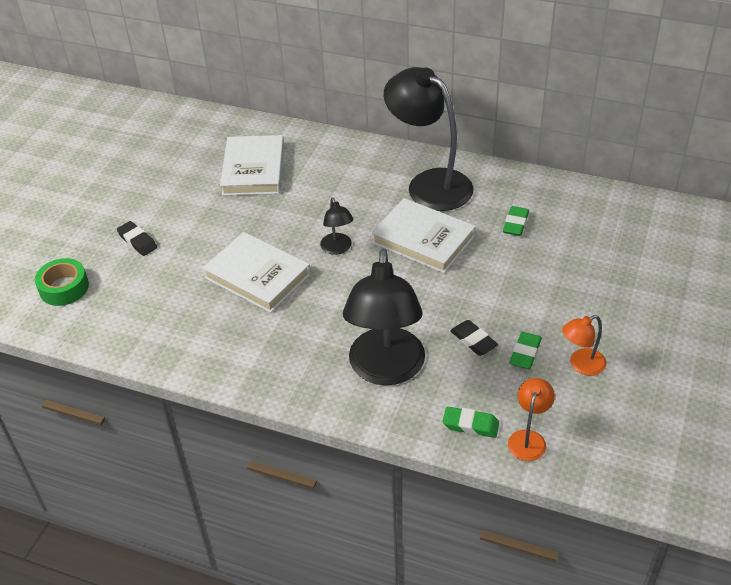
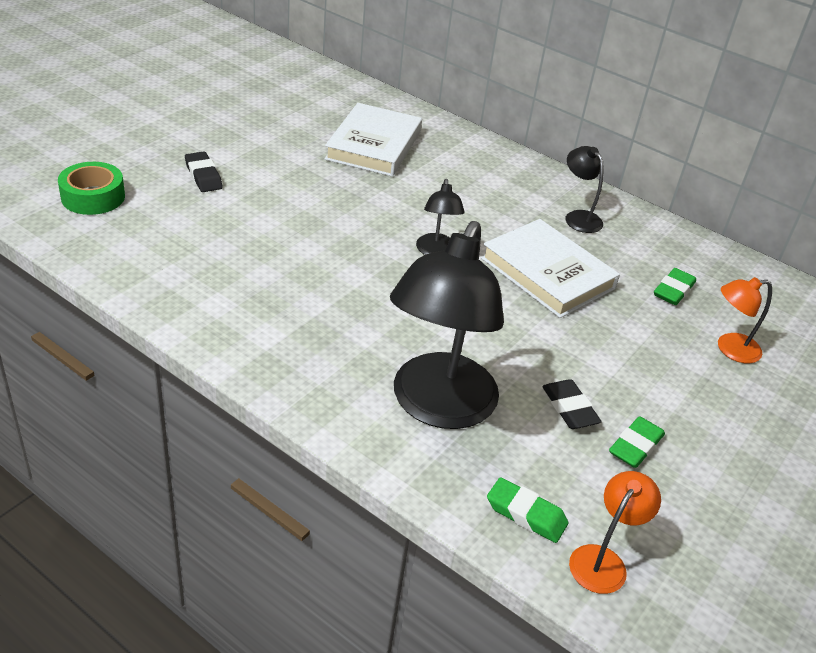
camera: 10 degrees right, 5 degrees down
white book [202,232,311,313] -> none
black lamp [384,67,474,211] -> black lamp [565,146,603,233], size x0.46
orange lamp [562,315,606,376] -> orange lamp moved to [718,277,772,364]

